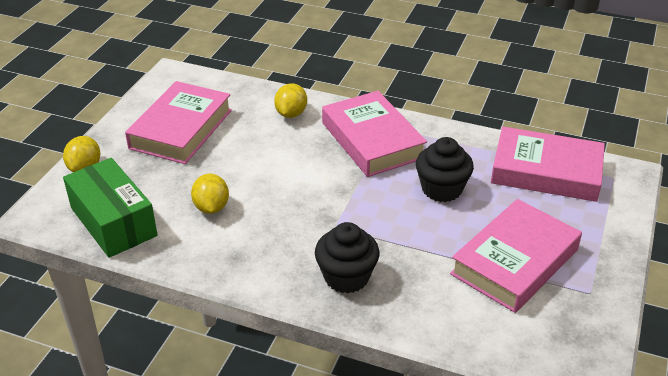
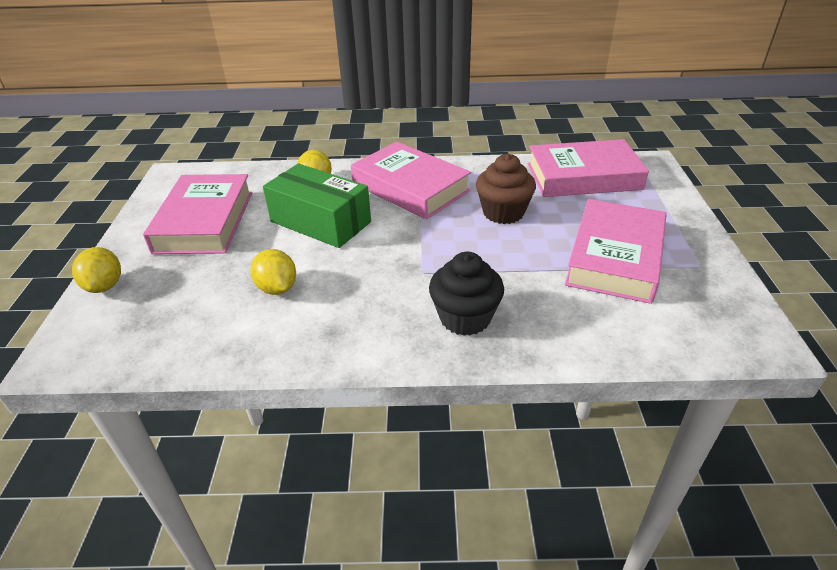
camera: 20 degrees left, 0 degrees up
green box [63,158,158,258] -> green box moved to [263,164,371,248]
black cupcake [416,137,474,202] -> brown cupcake [476,154,536,224]

